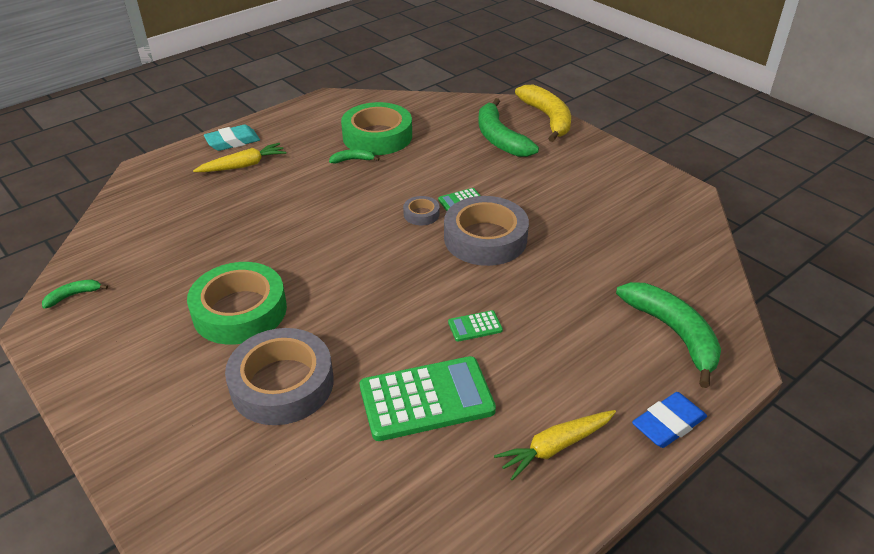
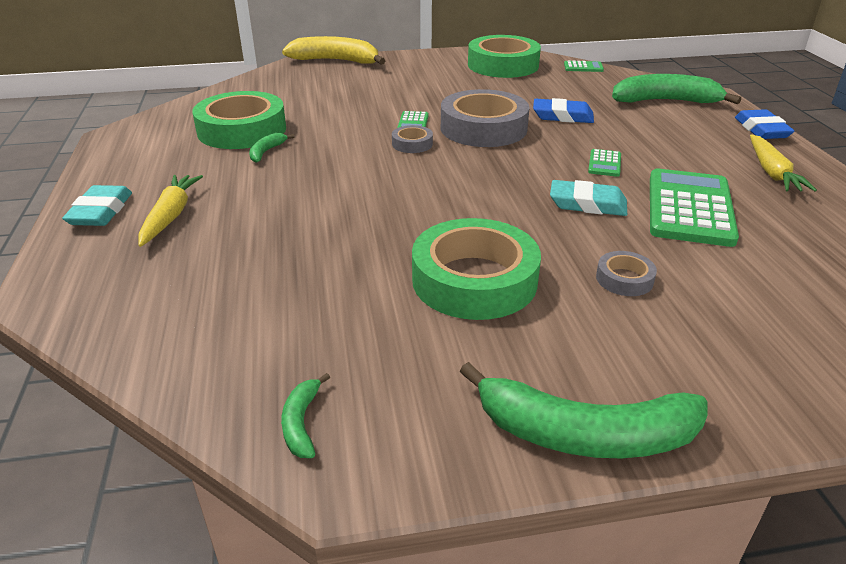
camera: 60 degrees left, 5 degrees down
grey tape [225,328,334,425] -> grey tape [596,251,657,296], size x0.45
green banana [478,98,539,157] -> green banana moved to [460,362,708,458]
none -> green tape [468,35,541,78]
none -> blue eraser [533,98,594,123]
none -> turquoise eraser [550,180,627,216]
none -> green calculator [564,60,604,72]

